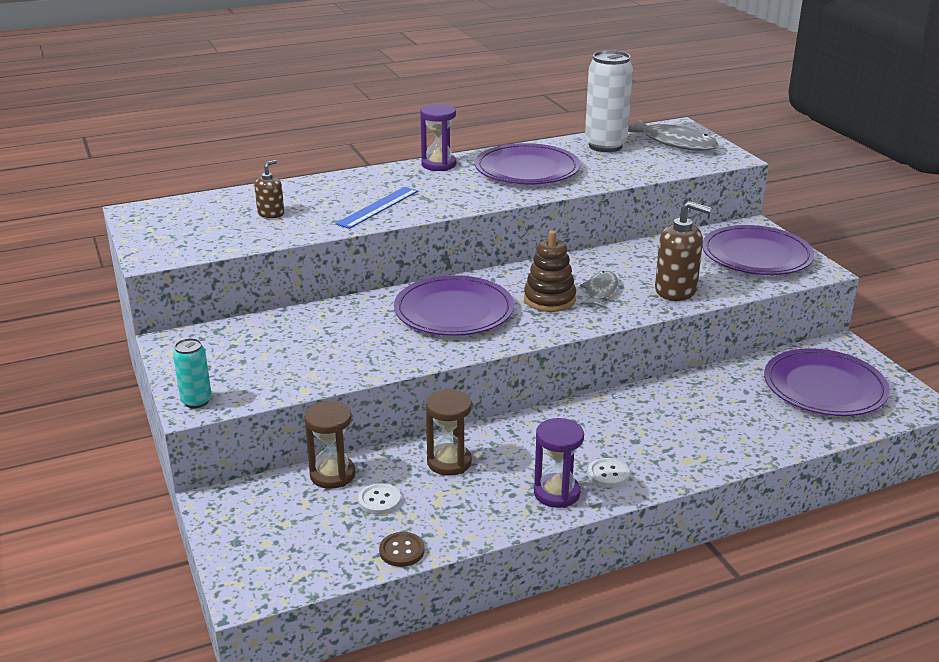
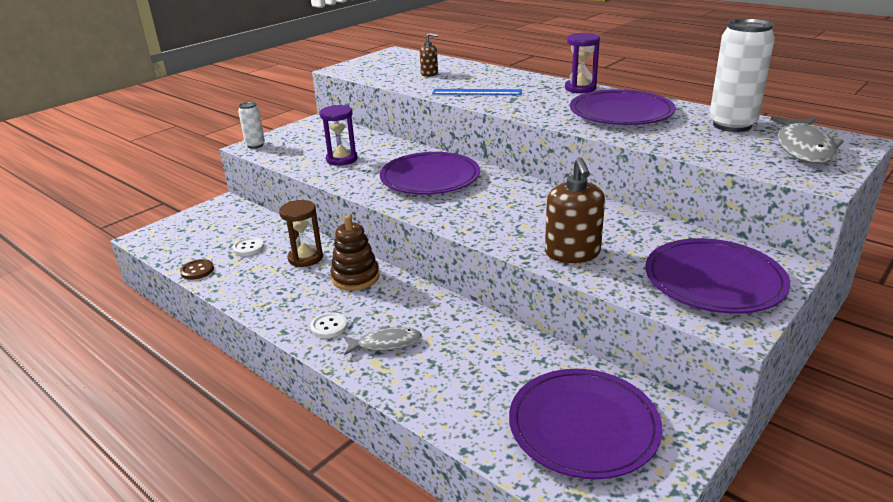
camera: 65 degrees right, 0 degrees up
turquoise can [173,338,212,408] -> white can [238,102,265,148]
brown hourglass [304,401,355,489] -> none
brown stacking toy [524,230,576,312] -> brown stacking toy moved to [330,215,380,291]
purple hourglass [534,418,584,508] -> purple hourglass moved to [320,105,358,166]
grey fish [580,271,618,308] -> grey fish moved to [344,326,422,355]

